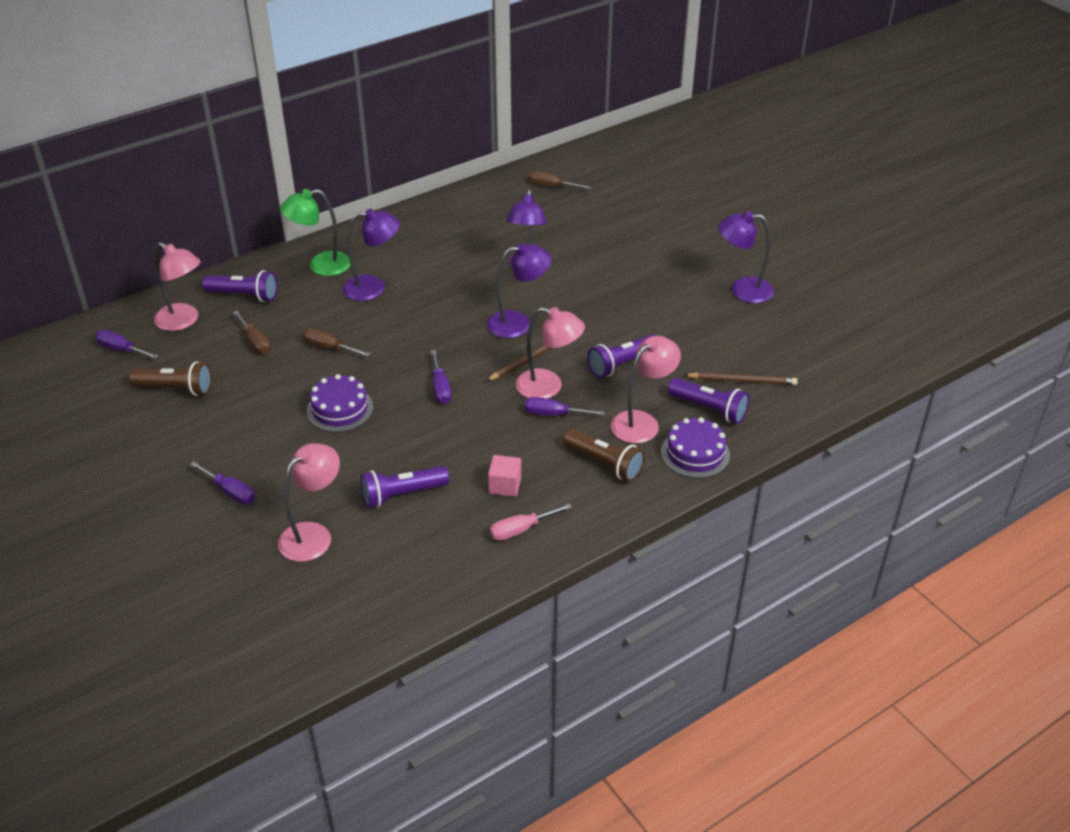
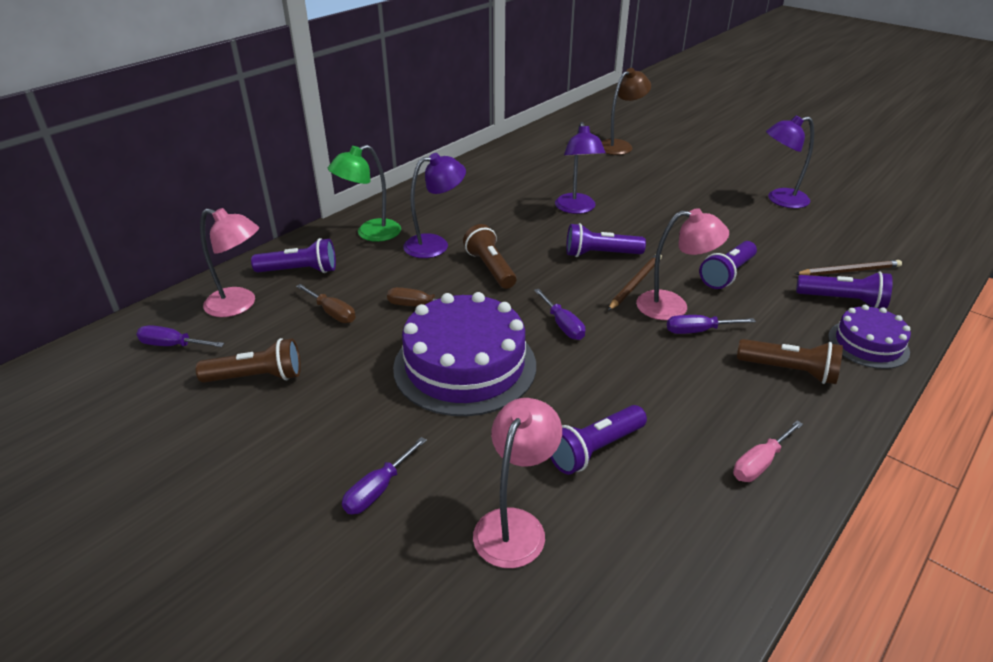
camera: 15 degrees left, 5 degrees down
purple screwdriver [190,461,255,504] -> purple screwdriver turned 105 degrees clockwise [342,437,427,514]
purple cake [307,374,373,432] -> purple cake [393,292,536,416], size x1.82
purple lamp [487,243,552,338] -> purple flashlight [566,223,646,257]
pink cube [488,455,521,497] -> none
brown screwdriver [529,171,591,189] -> none
pink lamp [611,336,681,444] -> none
none -> brown flashlight [463,224,517,289]
none -> brown lamp [601,68,651,155]

